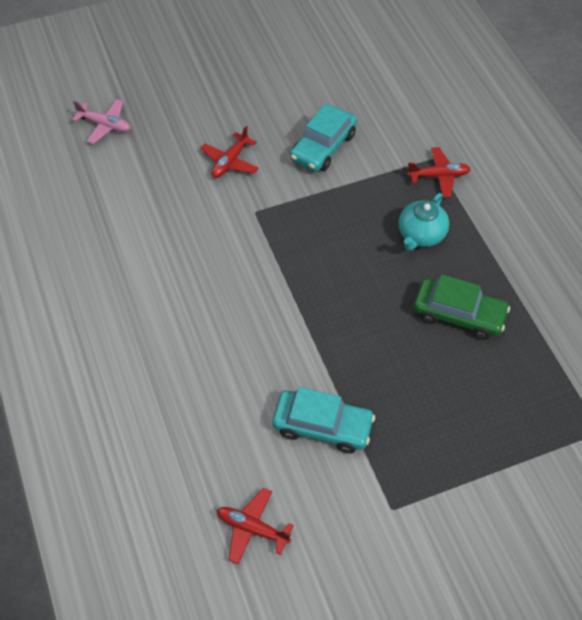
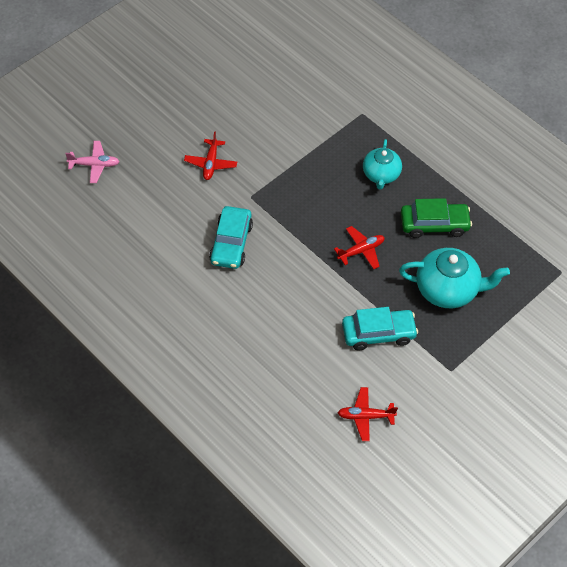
camera: 25 degrees left, 0 degrees up
turquoise car [290,104,357,172] -> turquoise car moved to [209,206,253,269]
red plane [407,147,471,197] -> red plane moved to [334,226,385,269]
none -> turquoise teapot [399,248,510,308]

